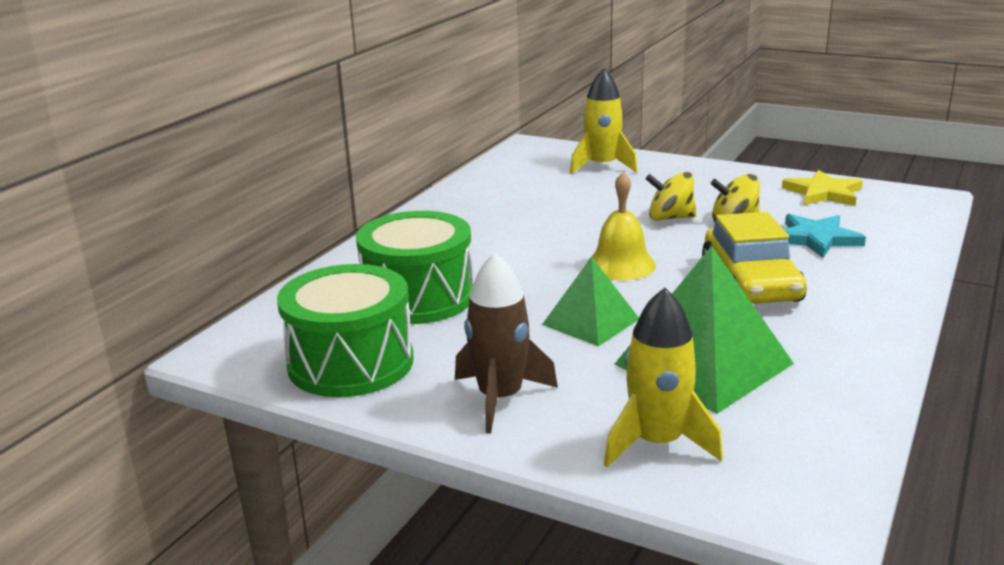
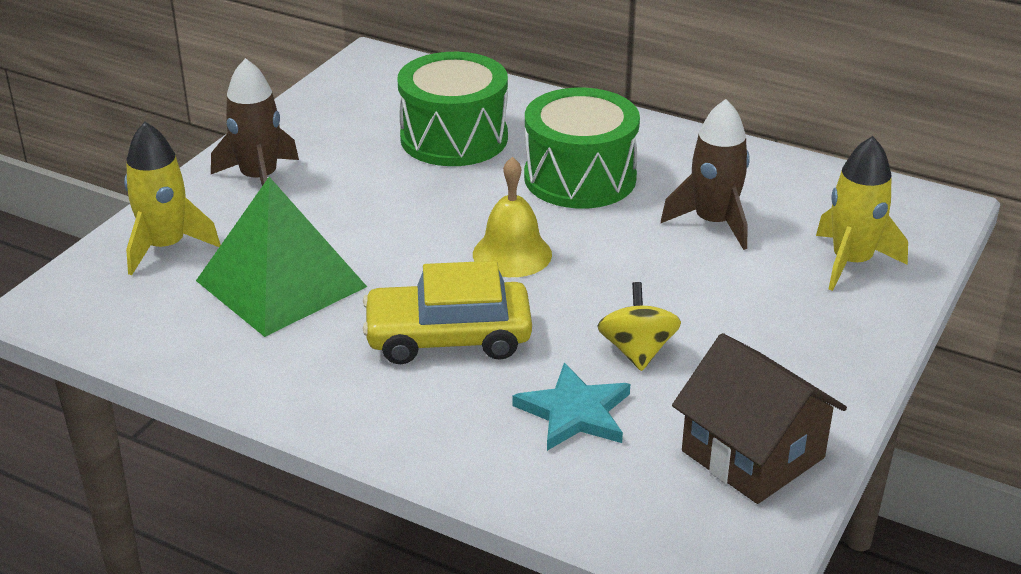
camera: 90 degrees right, 10 degrees up
green drum [277,264,414,397] -> green drum moved to [524,88,640,209]
green pyramid [542,257,639,346] -> none
yellow spinning top [646,172,696,221] -> none
yellow star [782,170,863,206] -> brown house [672,333,847,504]
none -> brown rocket [661,99,750,250]

